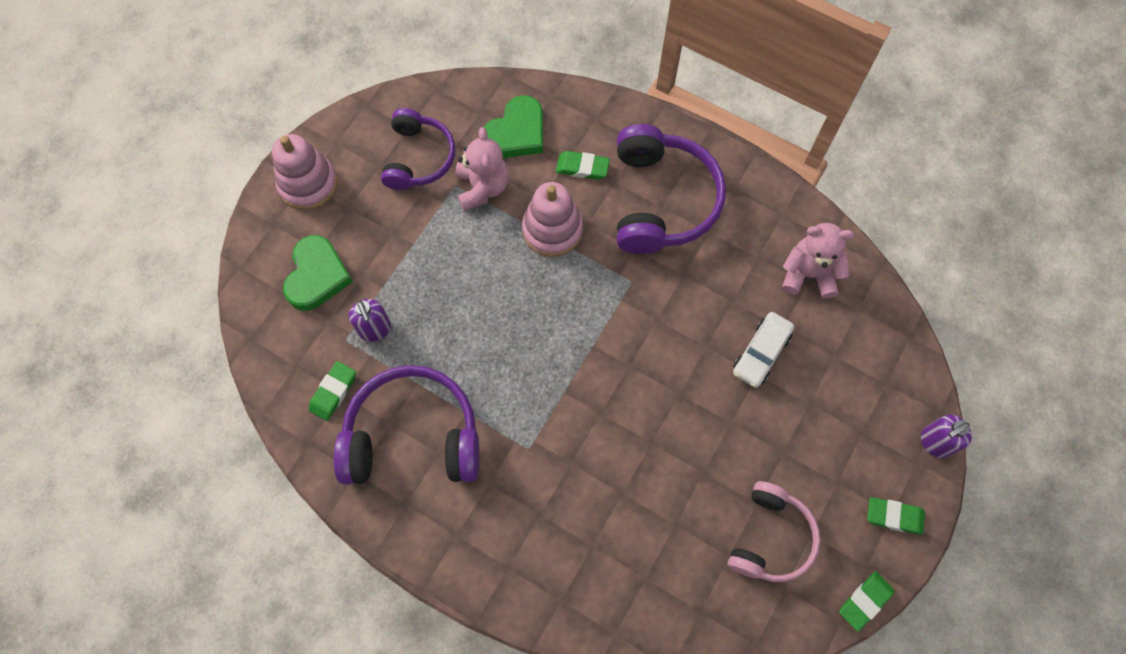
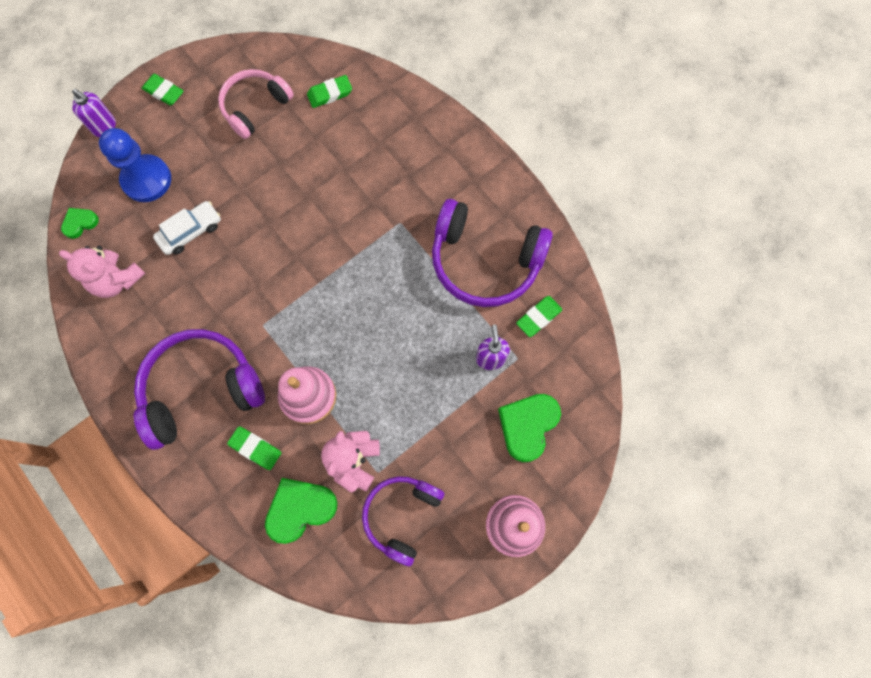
camera: 160 degrees left, 5 degrees up
purple headphones [617,124,726,254] -> purple headphones turned 45 degrees clockwise [134,329,265,450]
green eraser [839,571,894,632] -> green eraser moved to [307,75,352,108]
purple soap dispenser [921,414,972,459] -> purple soap dispenser turned 45 degrees clockwise [72,89,116,137]
none -> green heart [61,208,99,239]
none -> blue pawn [99,128,171,202]

